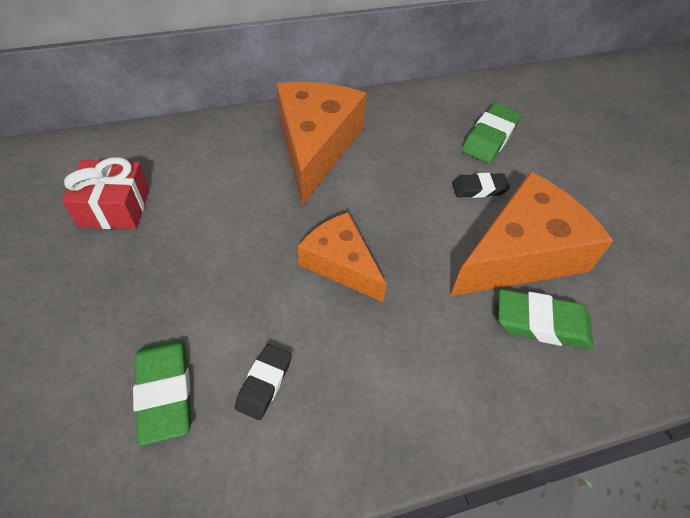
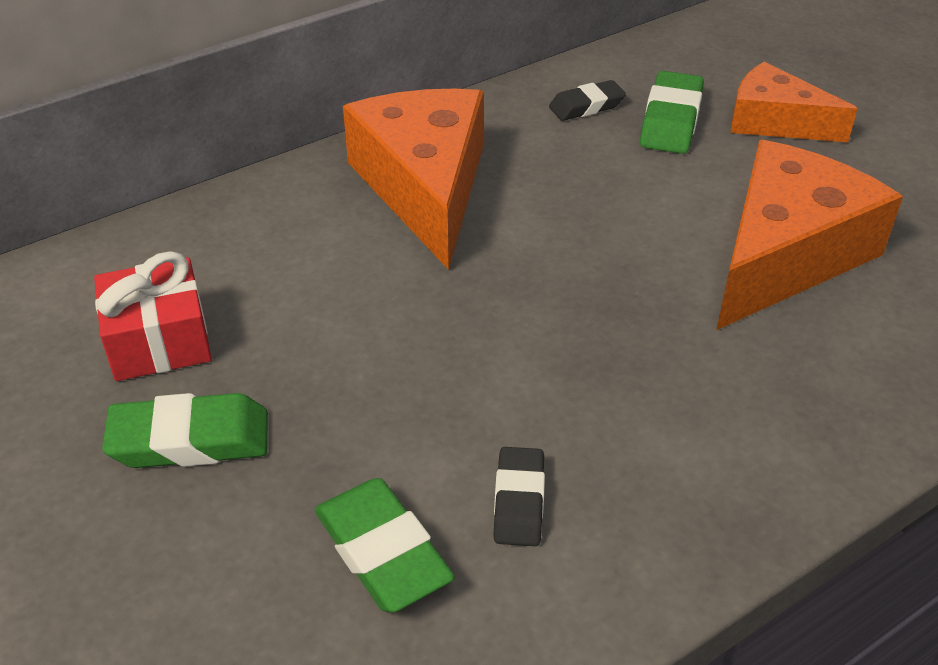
camera: 15 degrees left, 10 degrees down
orange cheese [298,212,387,302] -> orange cheese moved to [730,61,858,142]
black eraser [452,173,510,198] -> black eraser moved to [549,80,626,121]
green eraser [498,289,594,349] -> green eraser moved to [102,393,268,468]

